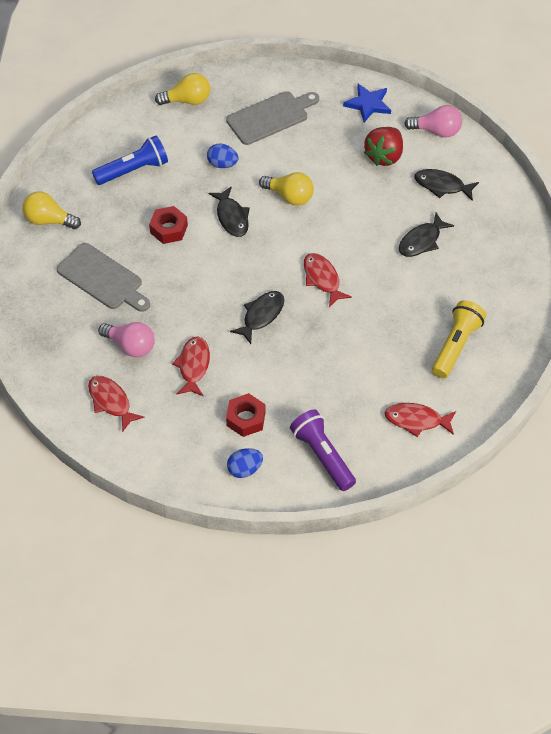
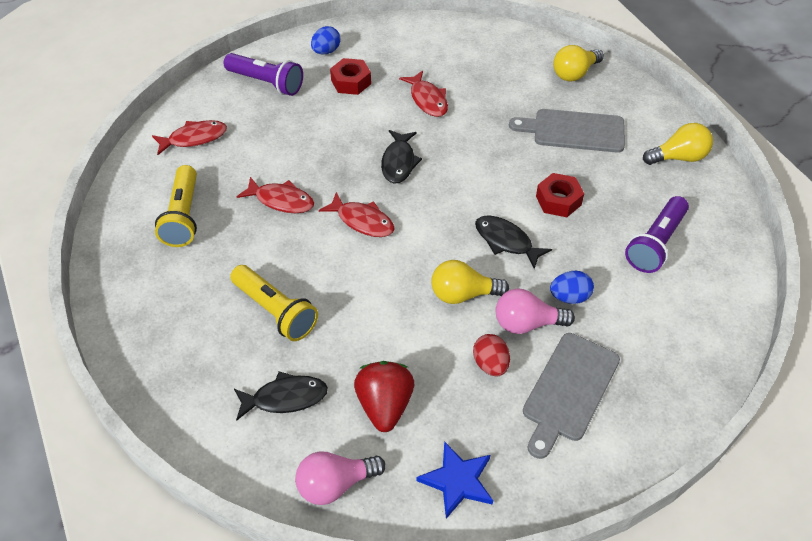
camera: 150 degrees right, 5 degrees down
red fish [88,376,145,432] -> red fish moved to [237,177,314,213]
blue flashlight [92,135,168,185] -> purple flashlight [625,196,689,273]
pink light bulb [98,322,155,357] -> pink light bulb moved to [496,288,575,334]
yellow light bulb [155,73,210,105] -> yellow light bulb moved to [553,45,604,81]
black fish [399,213,454,257] -> yellow flashlight [230,265,318,341]
none -> red egg [473,334,510,376]

